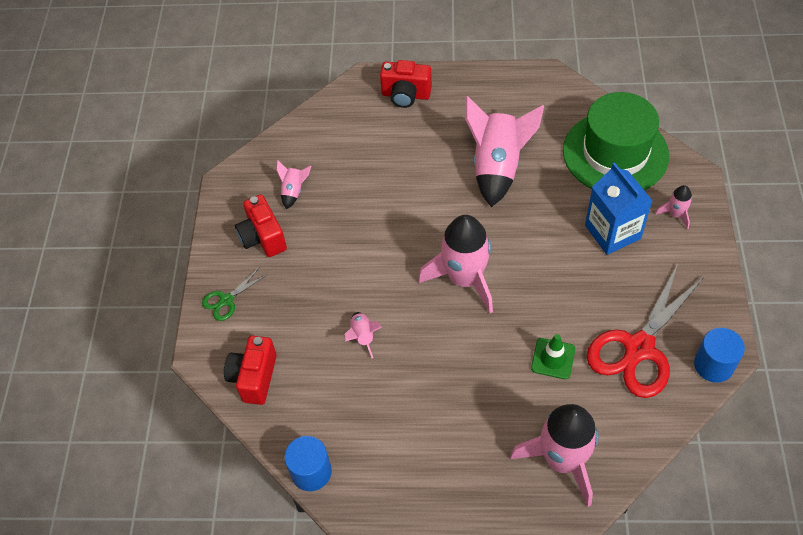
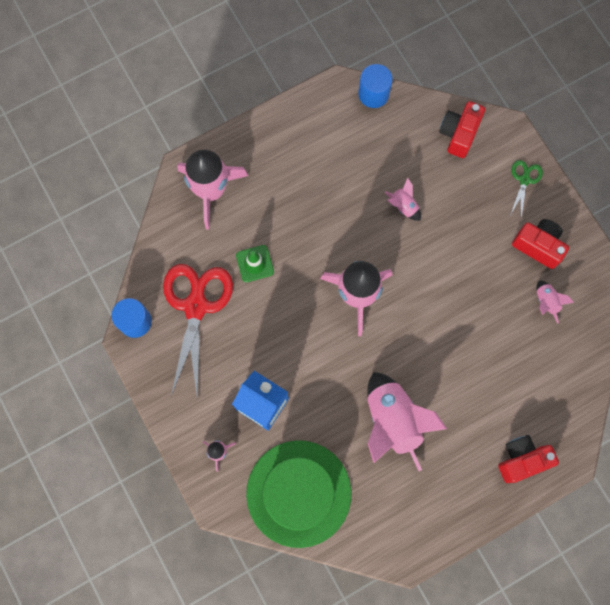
camera: 145 degrees right, 20 degrees up
red camera [224,336,277,405] -> red camera turned 135 degrees counterclockwise [439,101,485,158]

